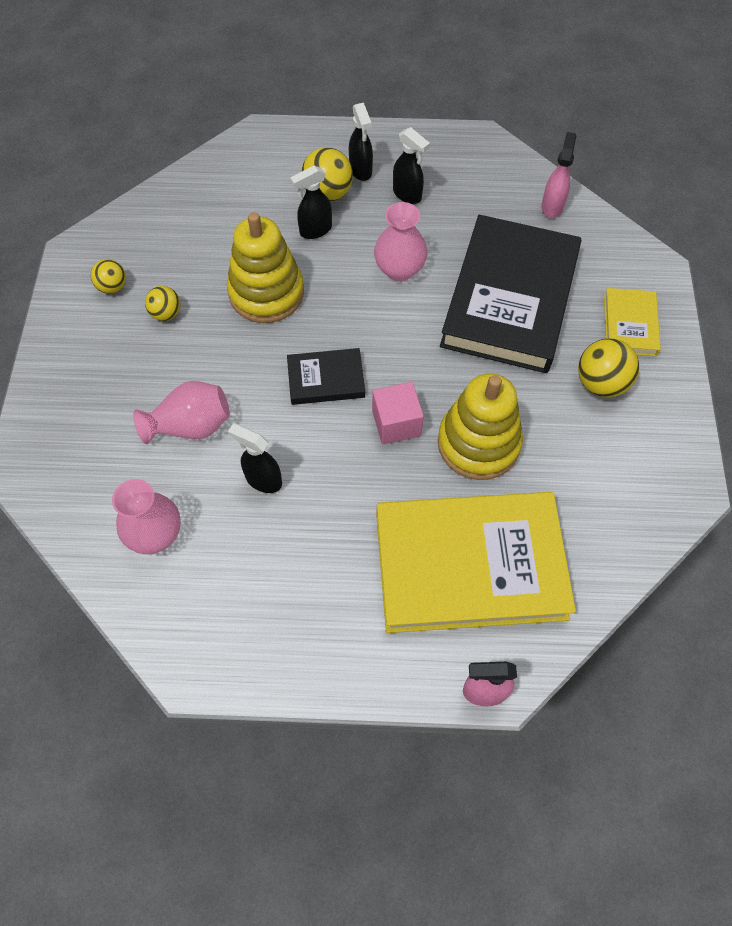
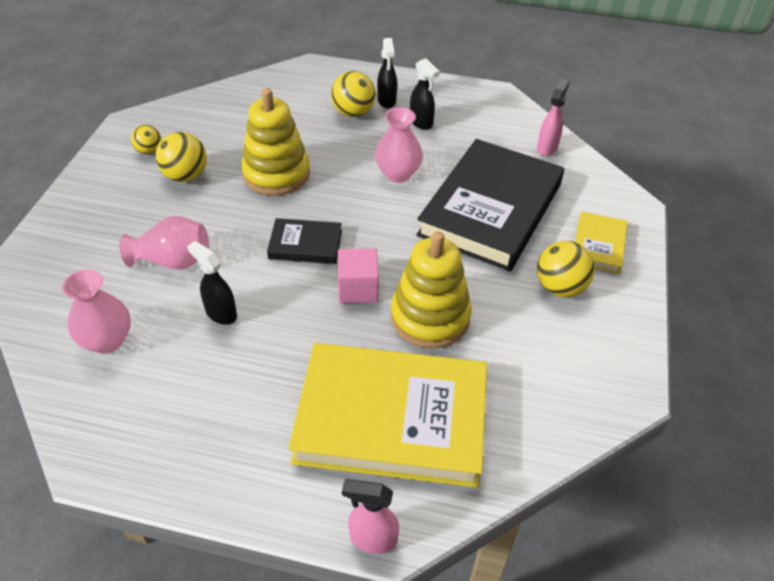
camera: 10 degrees right, 15 degrees down
yellow ball [145,286,180,321] -> yellow ball [156,132,207,182], size x1.61
black spray bottle [290,165,332,239] -> none

